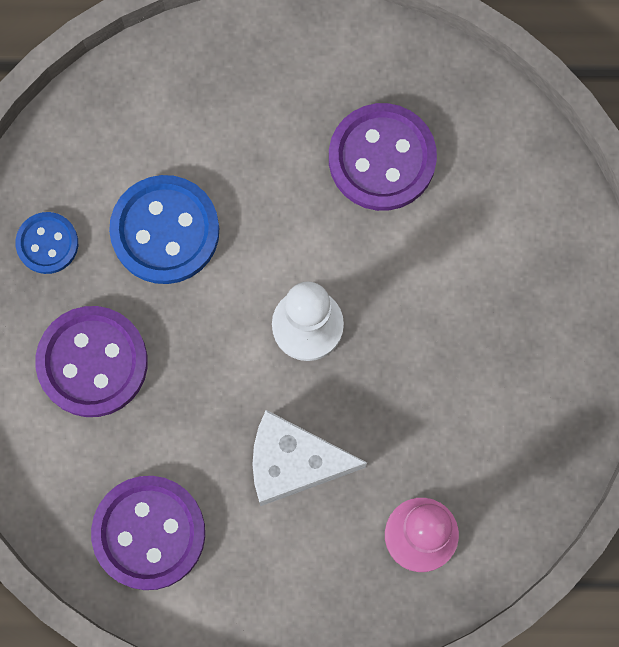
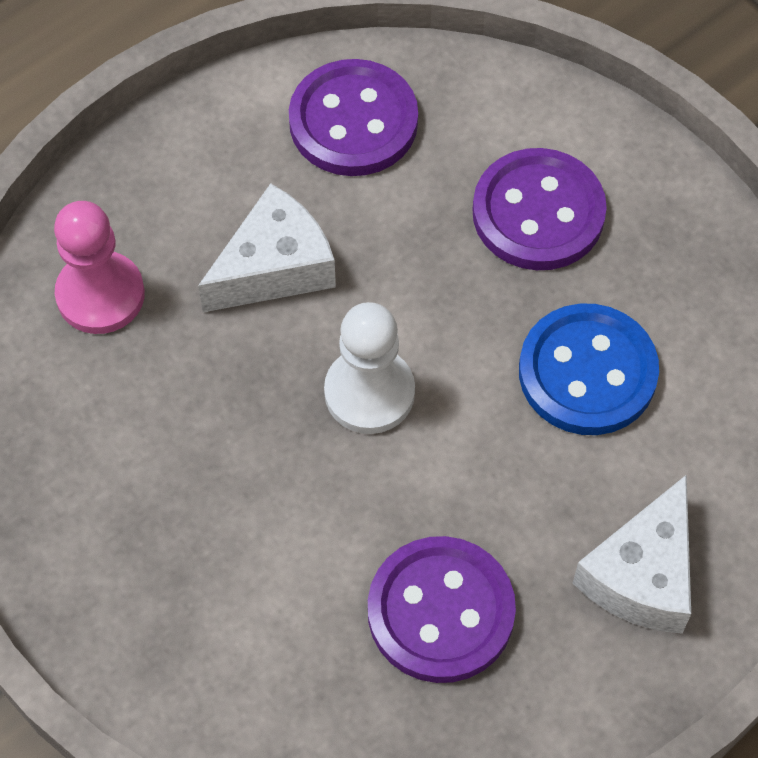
camera: 140 degrees right, 15 degrees down
blue button [15,212,78,274] -> none
none -> white cheese [573,475,691,634]

